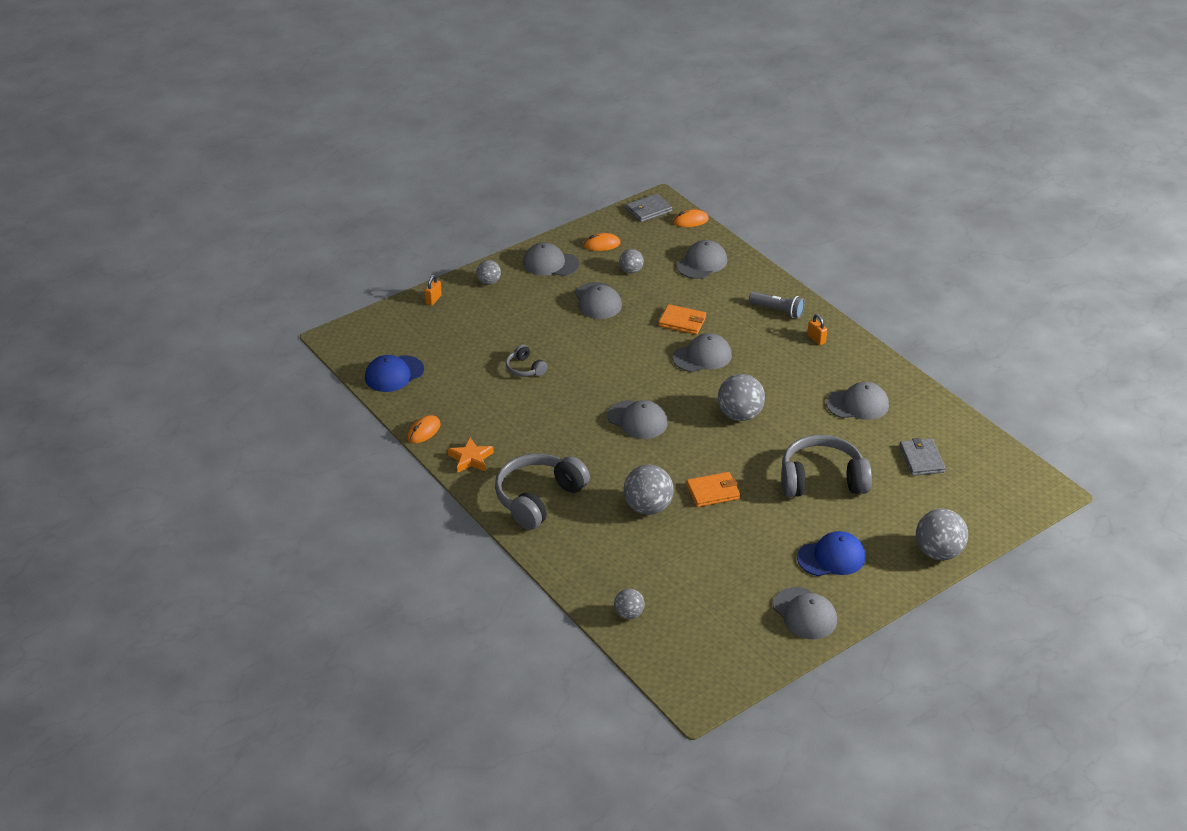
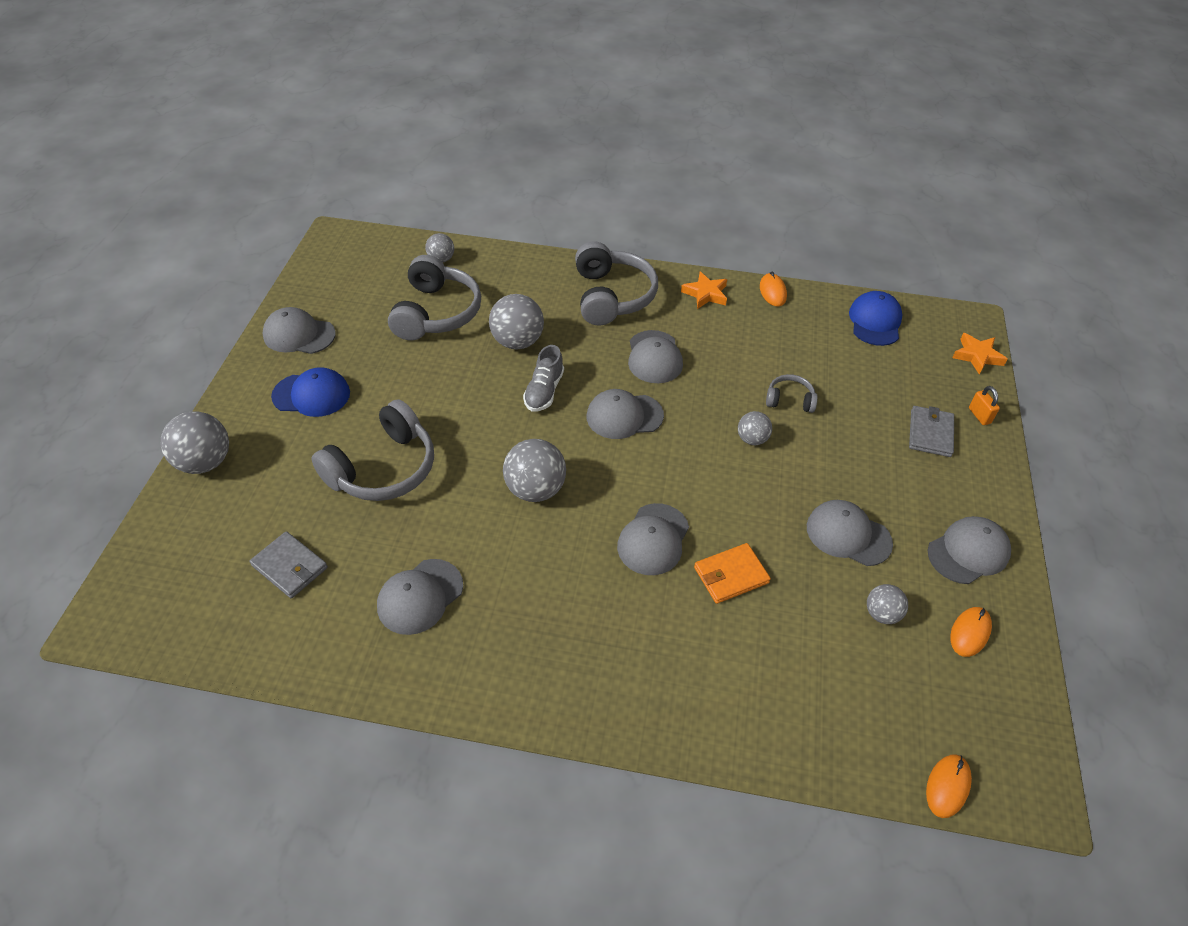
camera: 135 degrees right, 10 degrees up
grey ball [476,260,501,285] -> grey ball moved to [738,411,772,445]
grey wallet [626,194,672,222] -> grey wallet moved to [909,406,954,457]
grey cap [677,240,727,279] -> grey cap moved to [628,330,683,383]
orange wallet [686,472,740,507] -> none
grey flashlight [749,292,805,318] -> none
blue cap [797,531,865,576] -> blue cap turned 120 degrees counterclockwise [271,367,350,417]
orange padlock [807,314,827,345] -> none
none -> grey headphones [388,255,481,340]
none -> grey shoe [523,345,564,412]
none -> orange star [952,333,1007,374]

